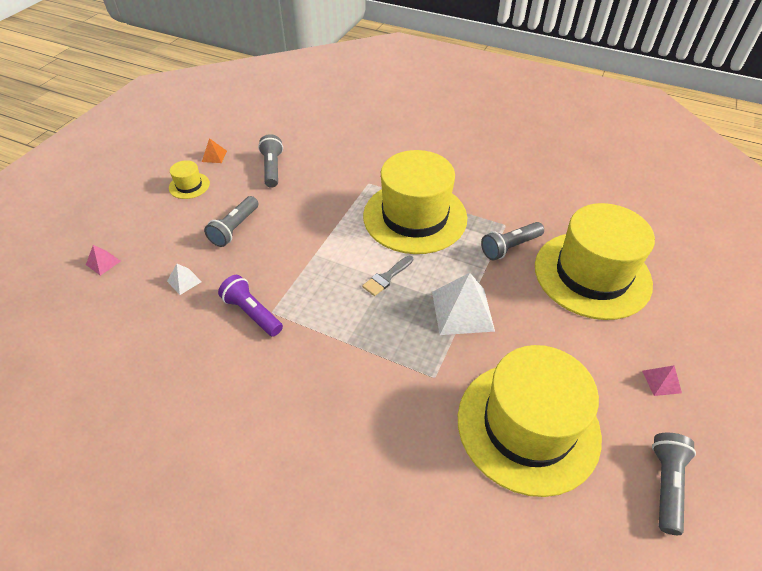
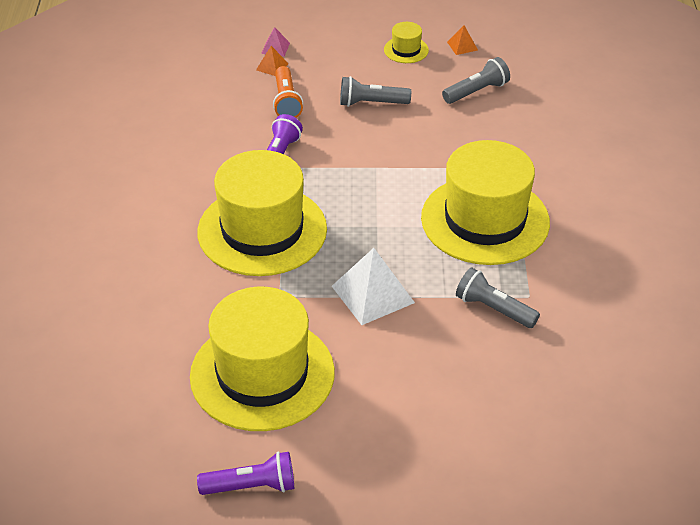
camera: 65 degrees right, 5 degrees down
white pyramid [167,264,202,295] -> orange flashlight [273,66,303,118]
grey brush [362,256,413,296] -> none
yellow hat [535,203,655,320] -> yellow hat moved to [197,150,327,276]
pink pyramid [642,366,682,396] -> none
grey flashlight [652,433,696,535] -> purple flashlight [197,452,294,495]
none -> orange pyramid [256,46,289,76]

